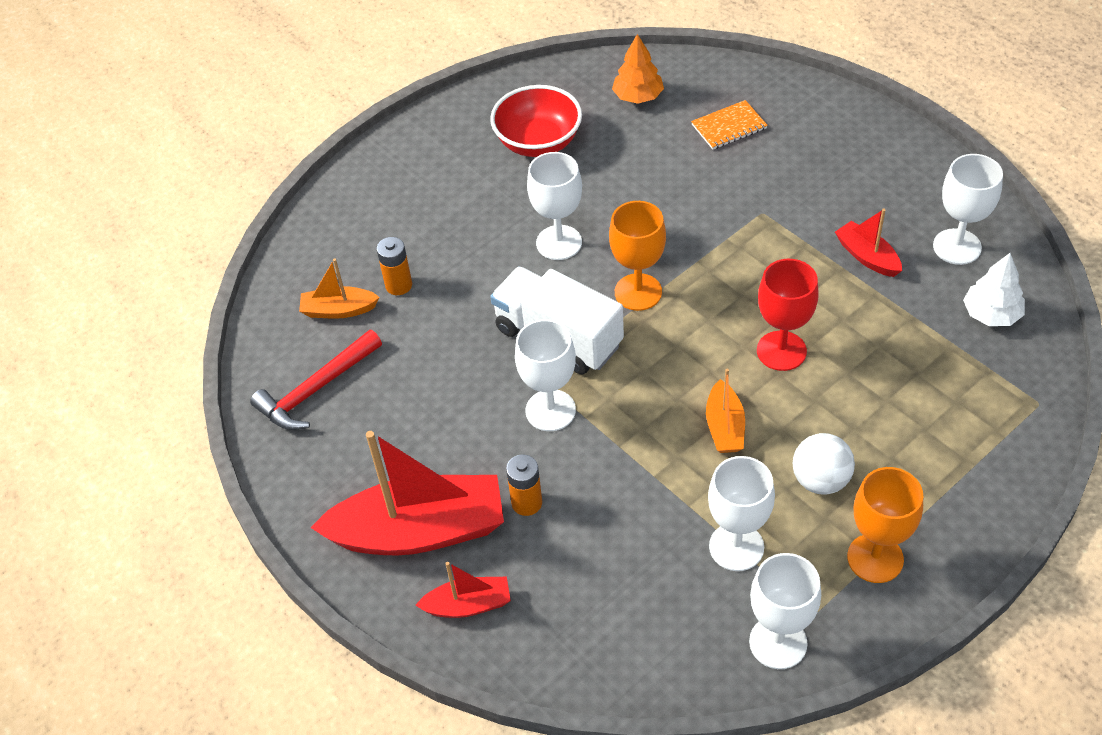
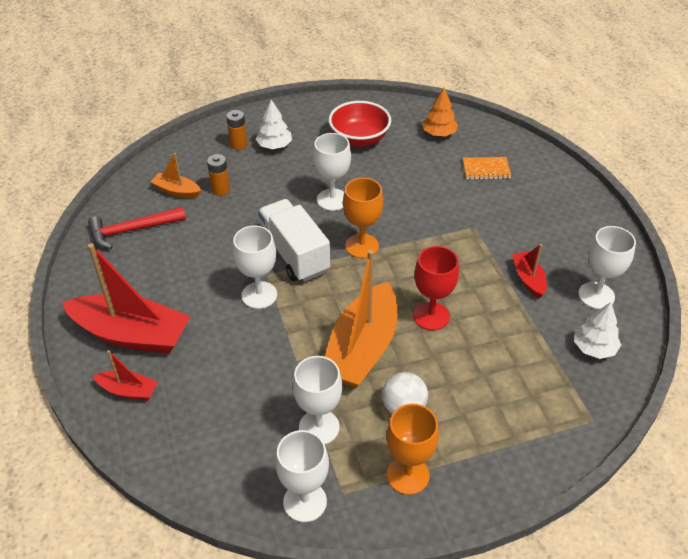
camera: 20 degrees right, 5 degrees down
orange battery [506,455,542,516] -> orange battery moved to [226,110,247,150]
orange boat [706,369,745,453] -> orange boat [325,250,397,388], size x2.08
none -> white tree [256,100,292,149]

